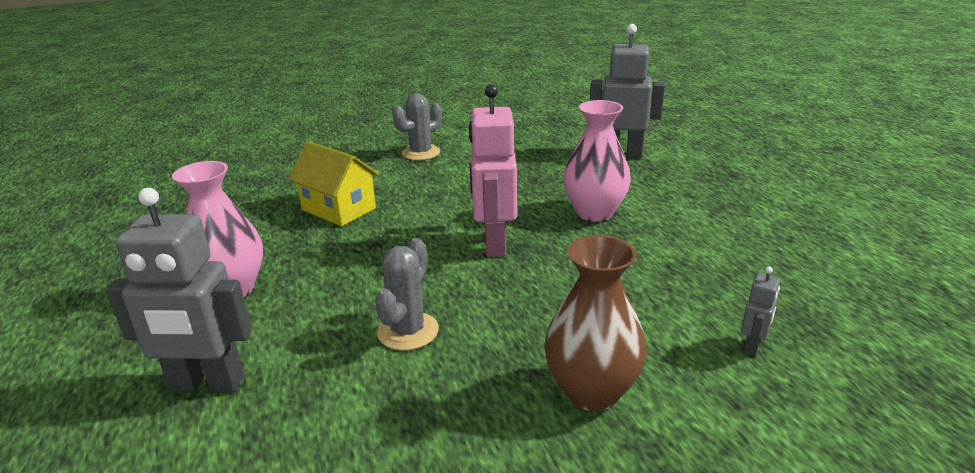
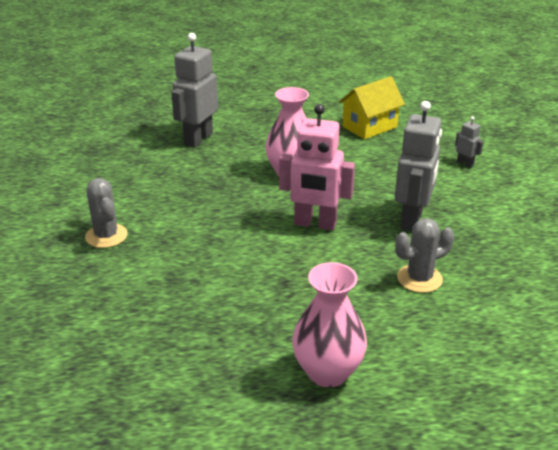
camera: 75 degrees left, 5 degrees up
grey robot [106,188,252,392] -> grey robot moved to [395,101,442,231]
yellow house [288,141,379,226] -> yellow house moved to [339,76,405,139]
grey cactus [375,238,439,351] -> grey cactus turned 60 degrees counterclockwise [395,218,454,293]
brown vase [544,235,647,411] -> none

